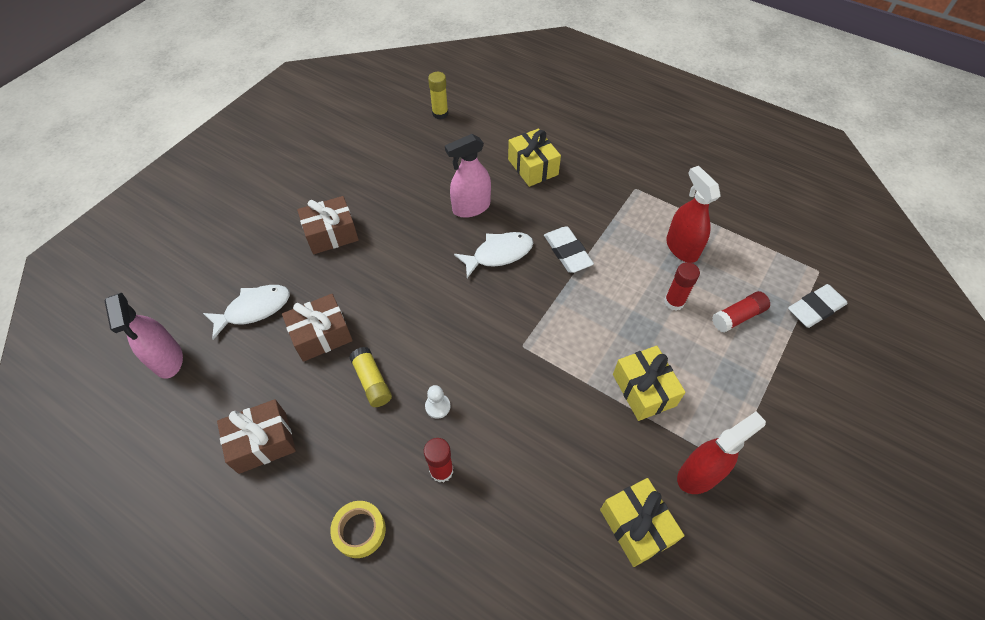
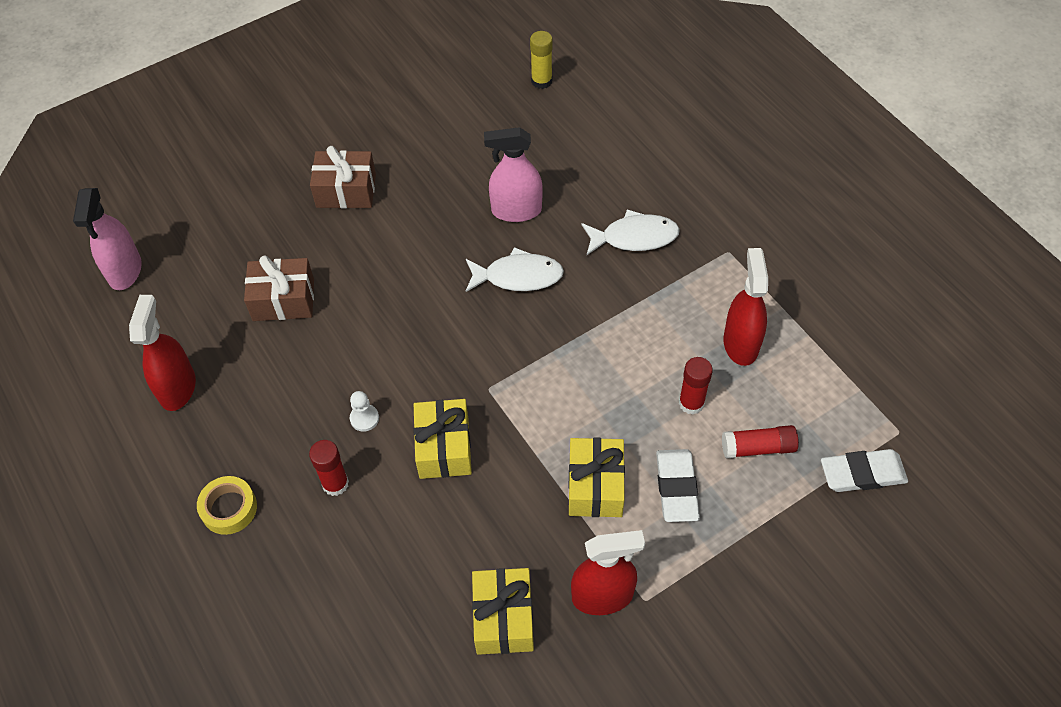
camera: 25 degrees right, 0 degrees up
white fish [203,285,290,340] -> white fish moved to [582,209,680,255]
brown gift [217,399,296,474] -> red spray bottle [129,295,196,411]
yellow glue stick [349,347,392,407] -> none
yellow gift [508,129,561,187] -> yellow gift moved to [414,399,472,479]
white eraser [544,226,594,273] -> white eraser moved to [656,449,700,522]

